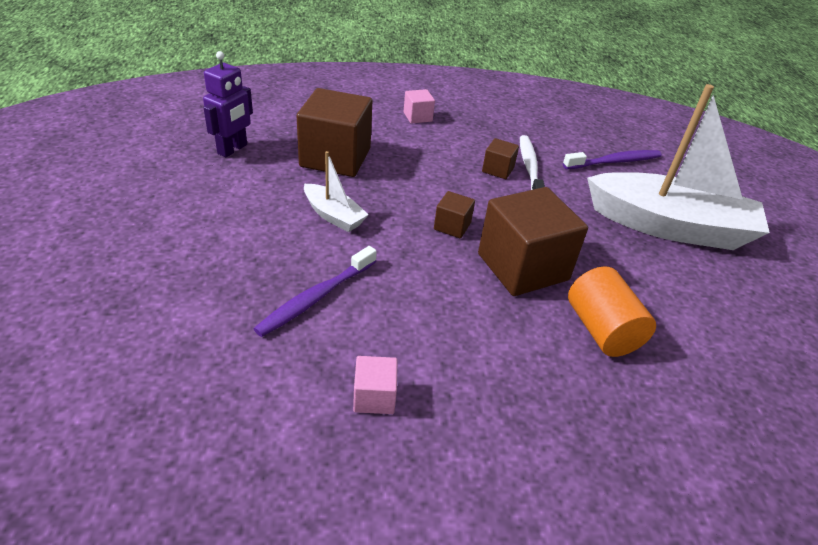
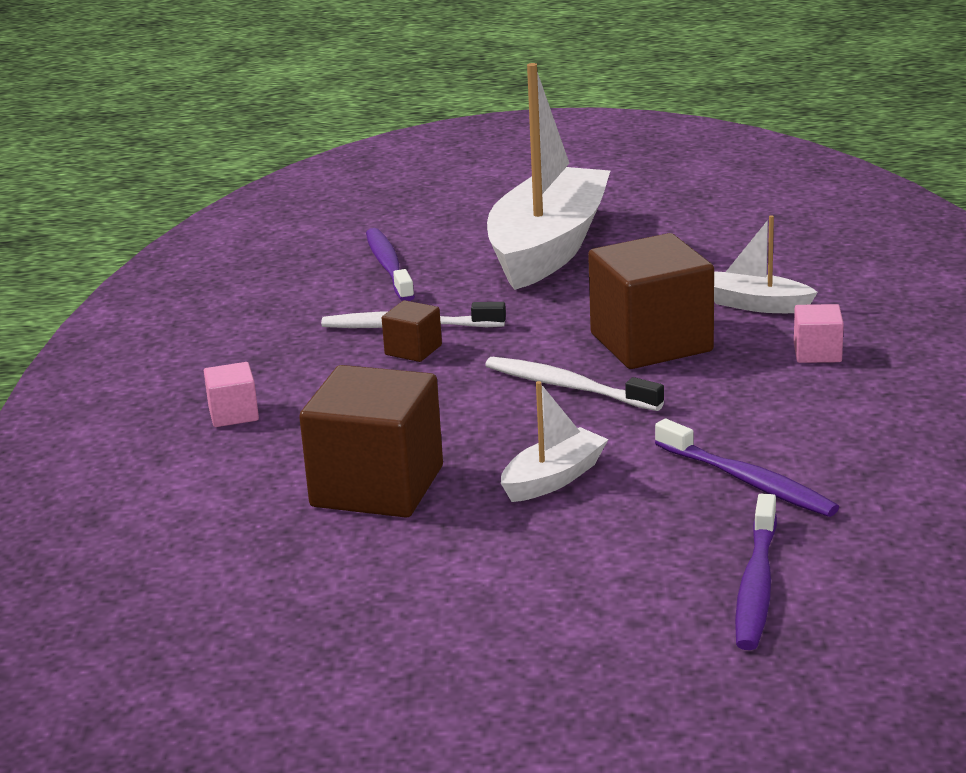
camera: 80 degrees left, 15 degrees down
purple robot [203,51,253,157] -> none
pink cube [353,356,397,414] -> pink cube moved to [794,304,844,363]
brown cube [434,191,475,238] -> white toothbrush [485,357,664,411]
orange cylinder [568,267,656,357] -> white boat [714,215,818,313]
none -> purple toothbrush [735,494,777,650]

